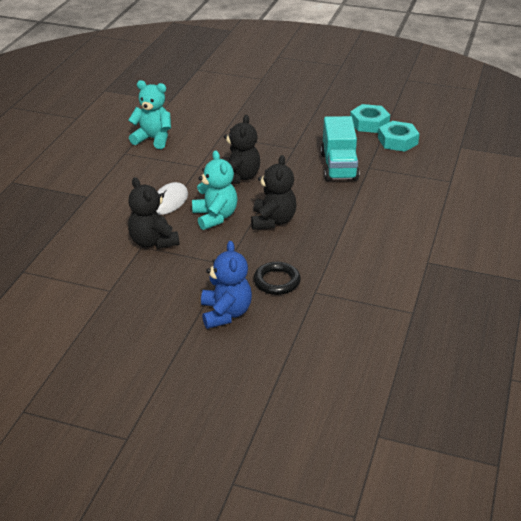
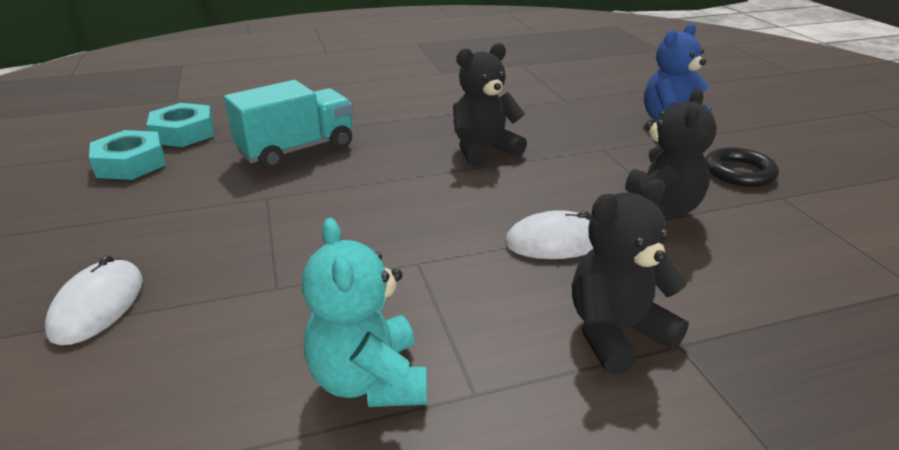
camera: 125 degrees left, 5 degrees down
turquoise teddy bear [192,150,238,230] -> none
black teddy bear [223,115,260,184] -> black teddy bear moved to [572,179,689,375]
black ring [253,262,301,295] -> black ring moved to [706,147,779,187]
none -> white mouse [45,255,143,345]

